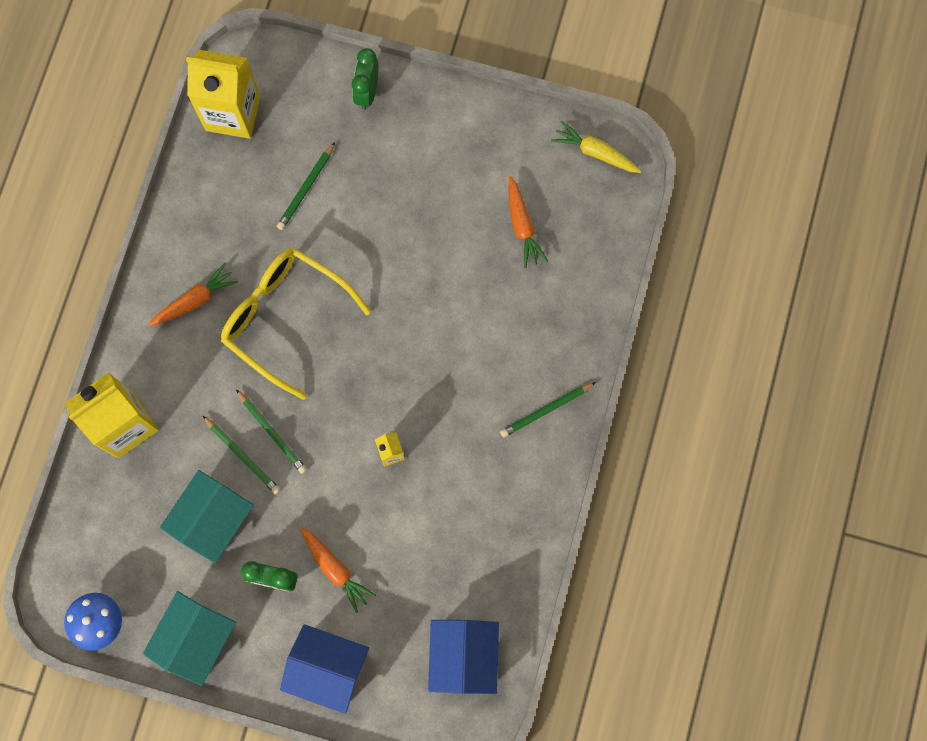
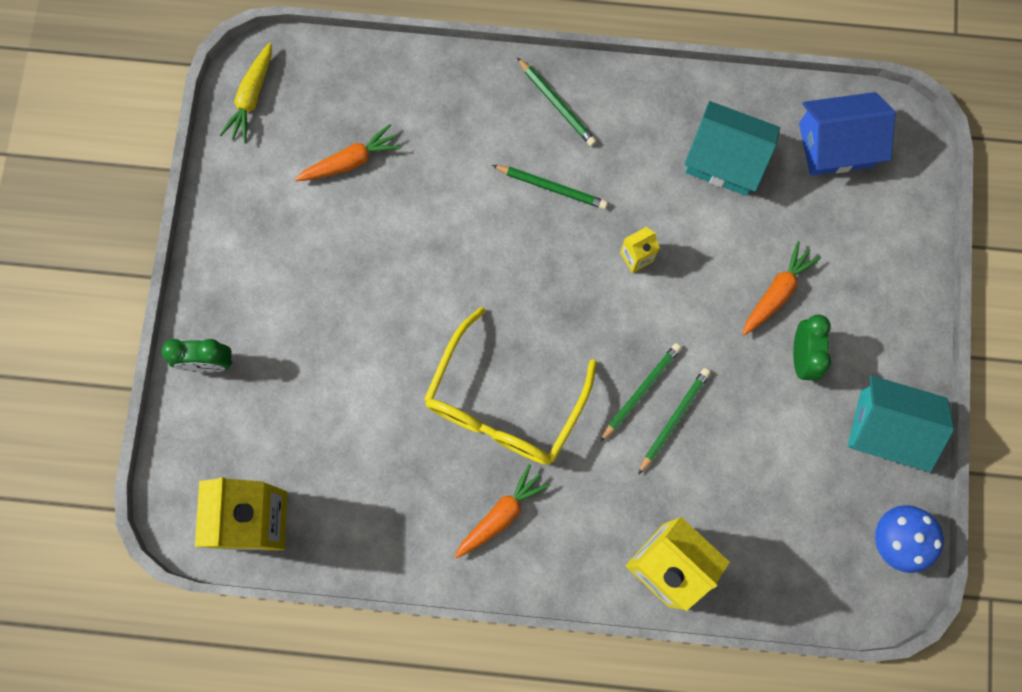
camera: 100 degrees left, 0 degrees up
orange carrot [148,263,238,326] -> orange carrot turned 90 degrees clockwise [455,464,551,558]
turquoise house [160,470,253,563] -> turquoise house moved to [684,101,780,196]
green pencil [277,142,335,230] -> green pencil moved to [492,165,608,209]
blue house [280,624,369,714] -> none

